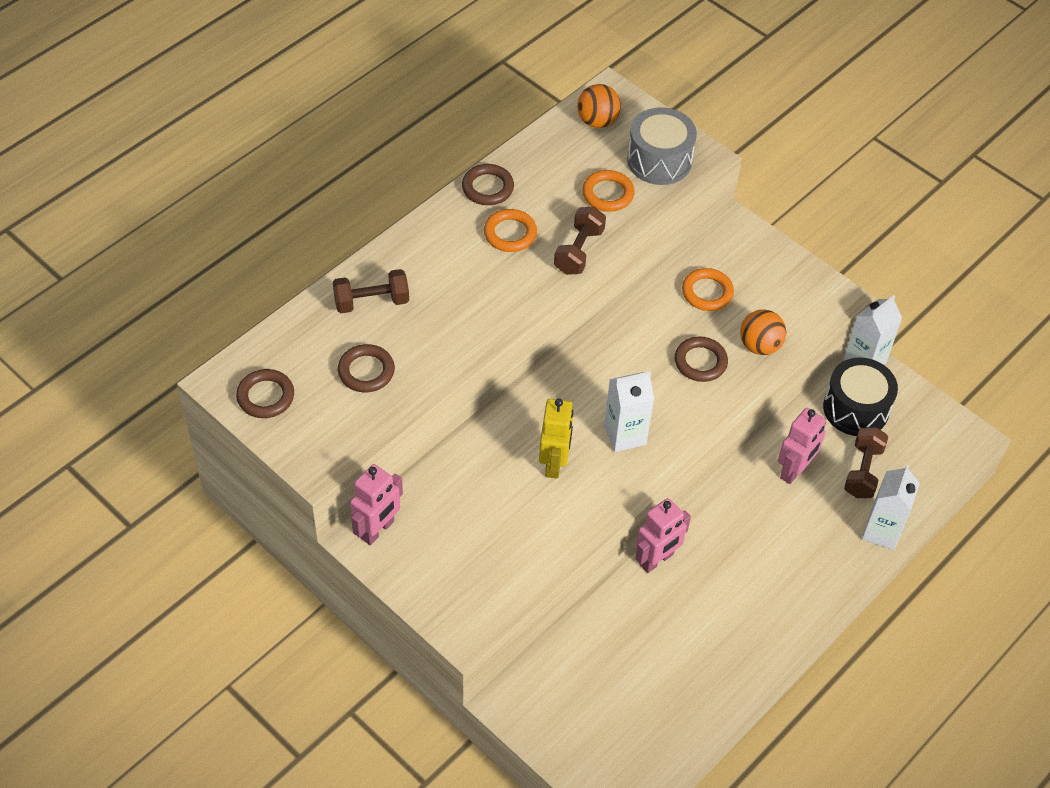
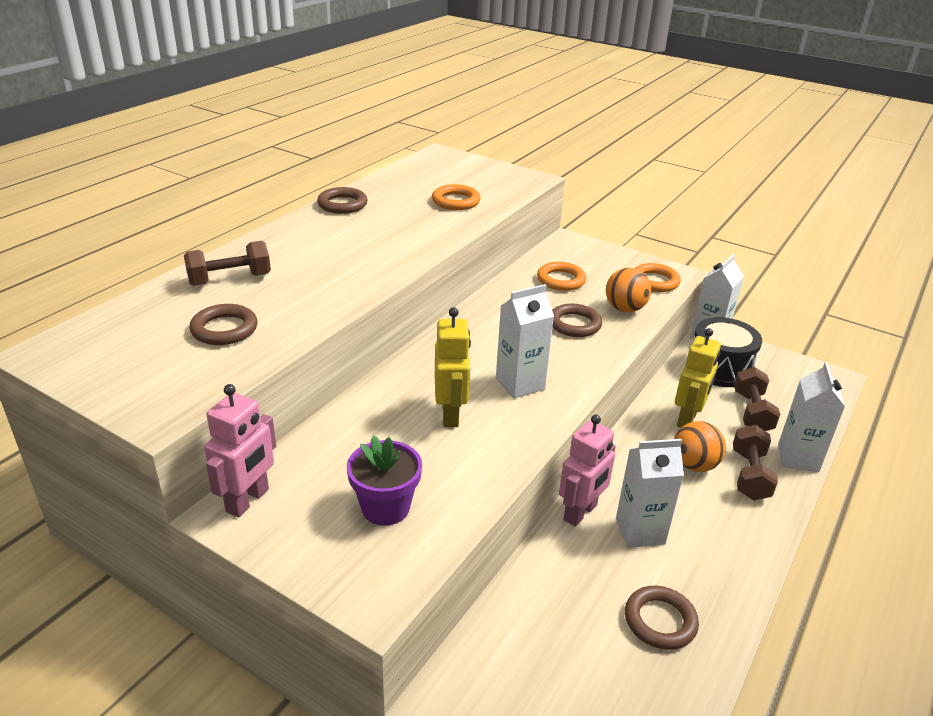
camera: 10 degrees left, 20 degrees down
brown ring [236,369,294,418] -> brown ring moved to [625,586,699,650]
orange ring [484,209,537,252] -> orange ring moved to [635,263,681,292]
brown dumbbell [554,206,606,275] -> brown dumbbell moved to [733,425,778,500]
orange ball [577,84,621,128] -> orange ball moved to [674,421,726,472]
grey drum [627,107,697,185] -> none
pink robot [778,408,826,484] -> yellow robot [675,328,721,428]
none -> purple flower pot [347,436,422,526]
none -> white carton [616,439,684,548]

